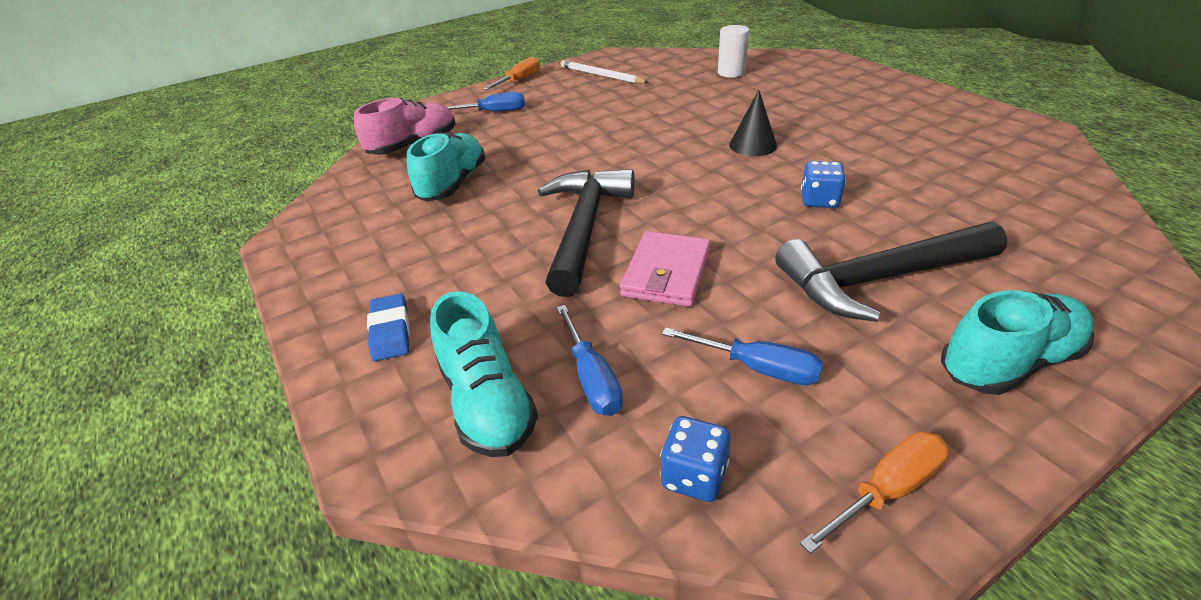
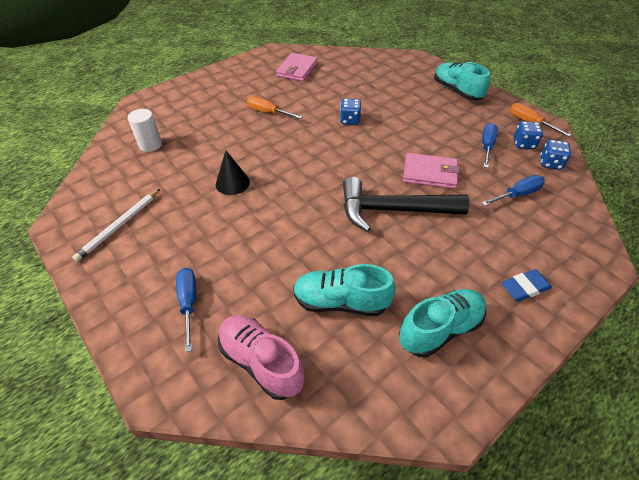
camera: 100 degrees left, 10 degrees up
turquoise shoe [430,291,538,457] -> turquoise shoe moved to [399,289,486,358]
orange screwdriver [482,57,540,90] -> orange screwdriver moved to [247,96,303,119]
black cone [729,90,777,156] -> black cone moved to [216,151,250,195]
black hammer [776,222,1007,322] -> none
none -> pink wallet [276,53,318,82]
none -> blue dice [514,121,543,149]

